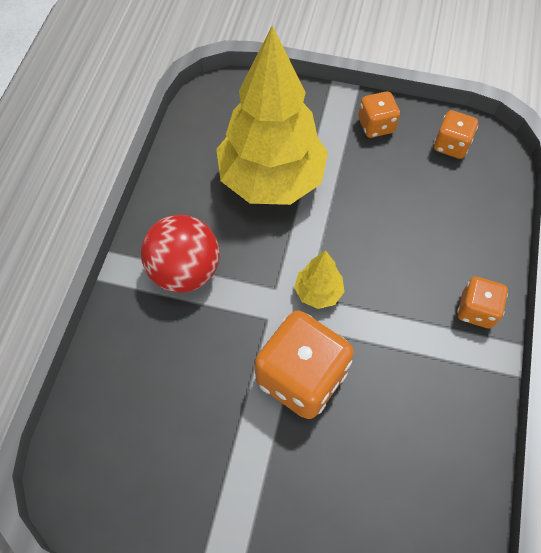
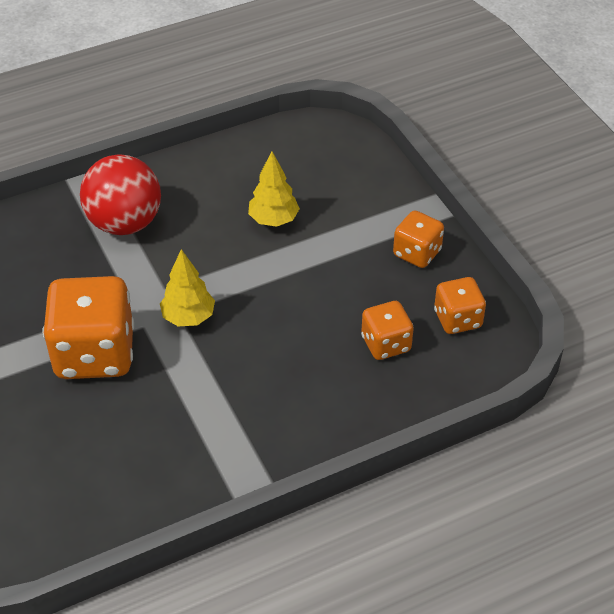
camera: 50 degrees right, 15 degrees down
yellow tree [216,25,328,205] -> yellow tree [248,151,300,227], size x0.42
orange dice [457,277,508,328] -> orange dice moved to [361,301,413,360]

